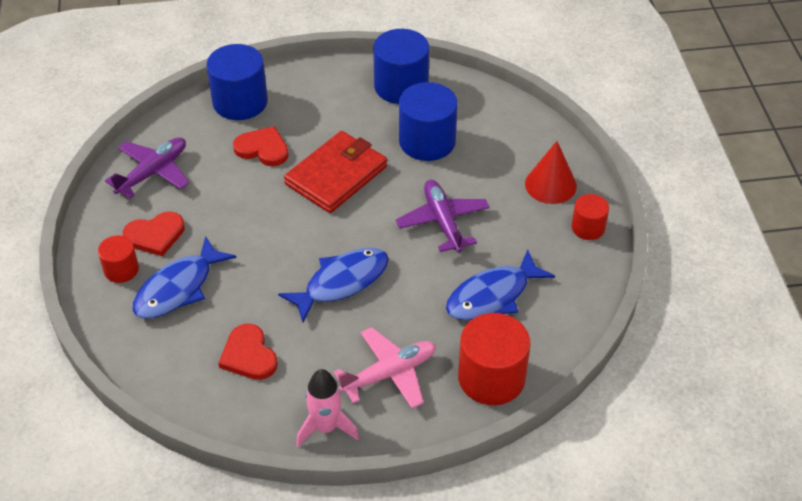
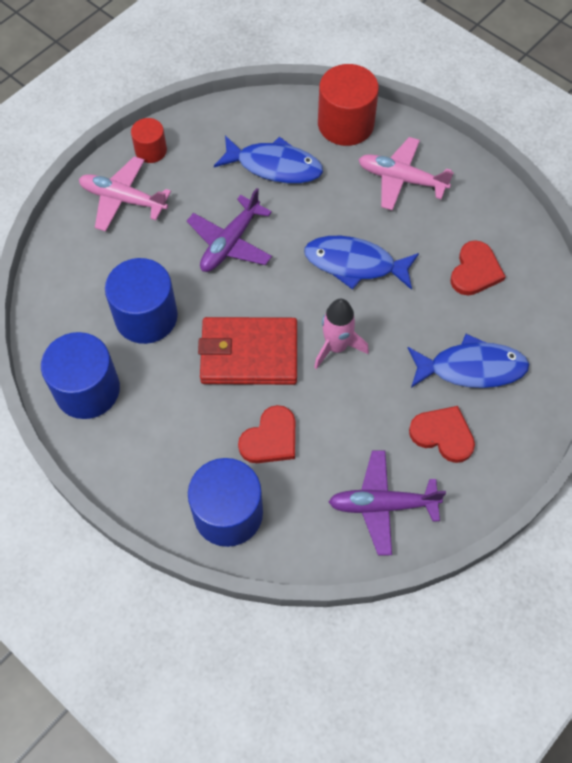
camera: 130 degrees left, 15 degrees up
red cylinder [98,235,139,283] -> none
red heart [233,126,289,166] -> red heart turned 120 degrees counterclockwise [238,405,295,463]
pink rocket [296,369,359,447] -> pink rocket moved to [314,299,369,369]
red cone [525,141,577,204] -> pink plane [79,156,171,232]

